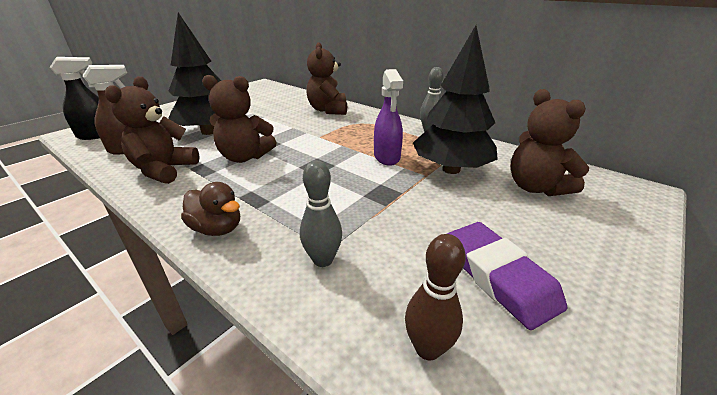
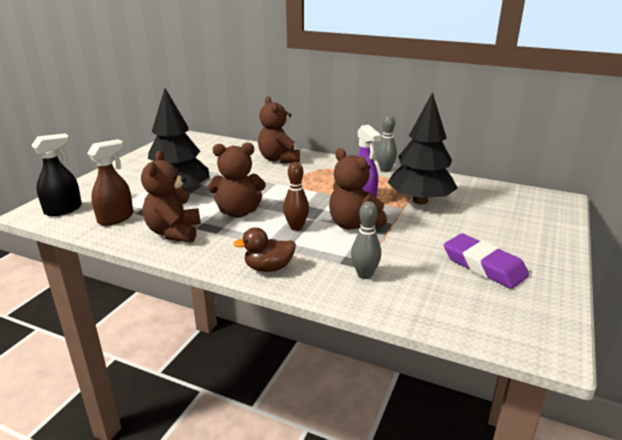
camera: 15 degrees left, 5 degrees down
brown duck [181,182,240,236] -> brown duck turned 150 degrees clockwise [234,227,296,272]
brown bowling pin [405,234,466,360] -> brown bowling pin moved to [283,162,309,231]
brown teddy bear [511,89,589,196] -> brown teddy bear moved to [329,148,387,230]

